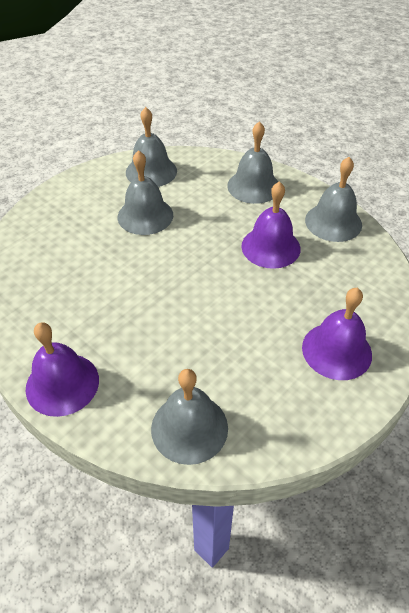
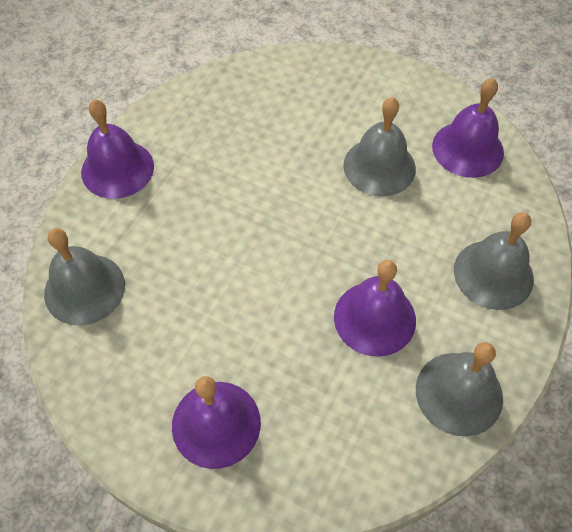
camera: 75 degrees right, 10 degrees up
grey bell [126,107,177,187] -> purple bell [432,78,504,178]

